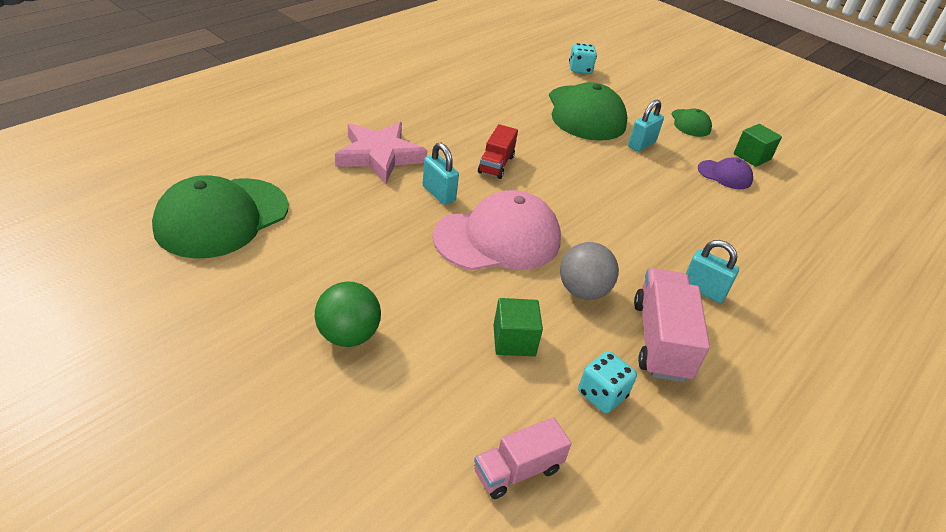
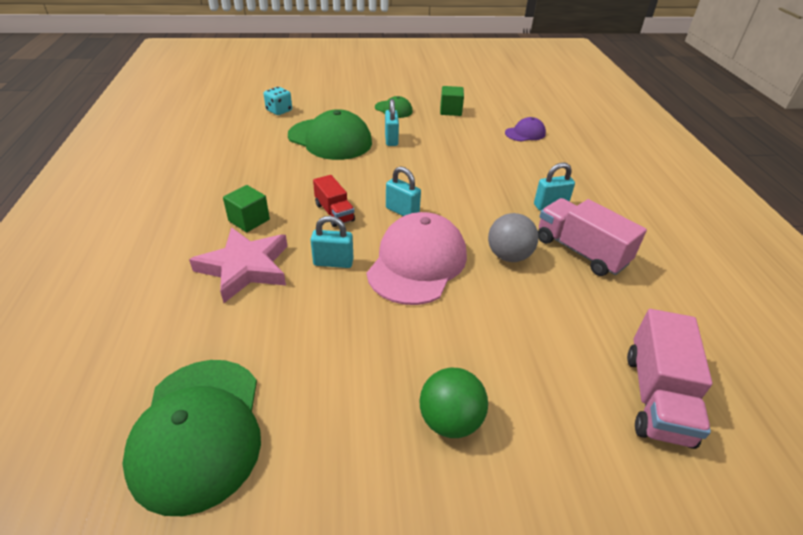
camera: 45 degrees left, 0 degrees up
pink truck [474,417,572,499] -> pink truck [627,309,713,449], size x1.61
green cube [493,298,543,356] -> green cube moved to [223,185,270,232]
turquoise dice [578,351,637,413] -> none
purple cap [698,157,753,189] -> purple cap moved to [505,117,546,142]
none -> turquoise padlock [386,166,421,216]

